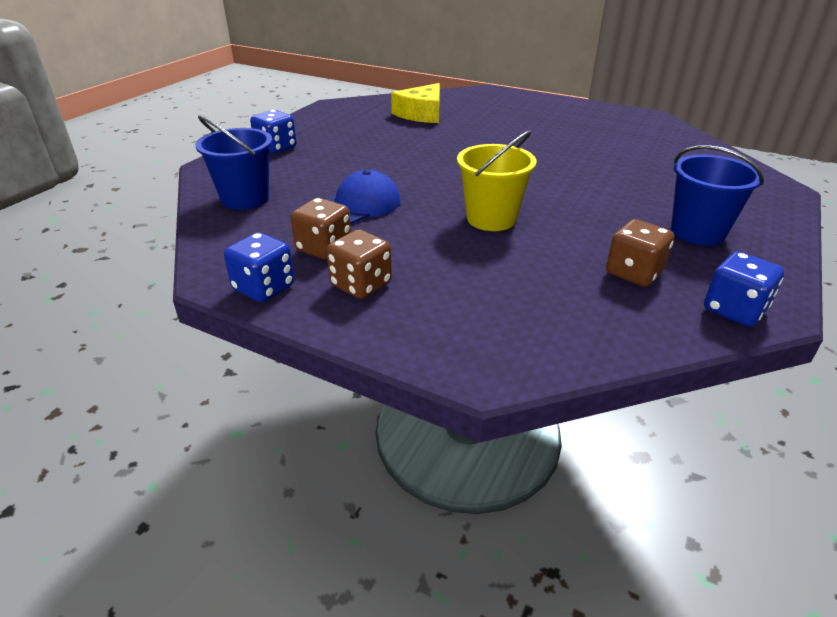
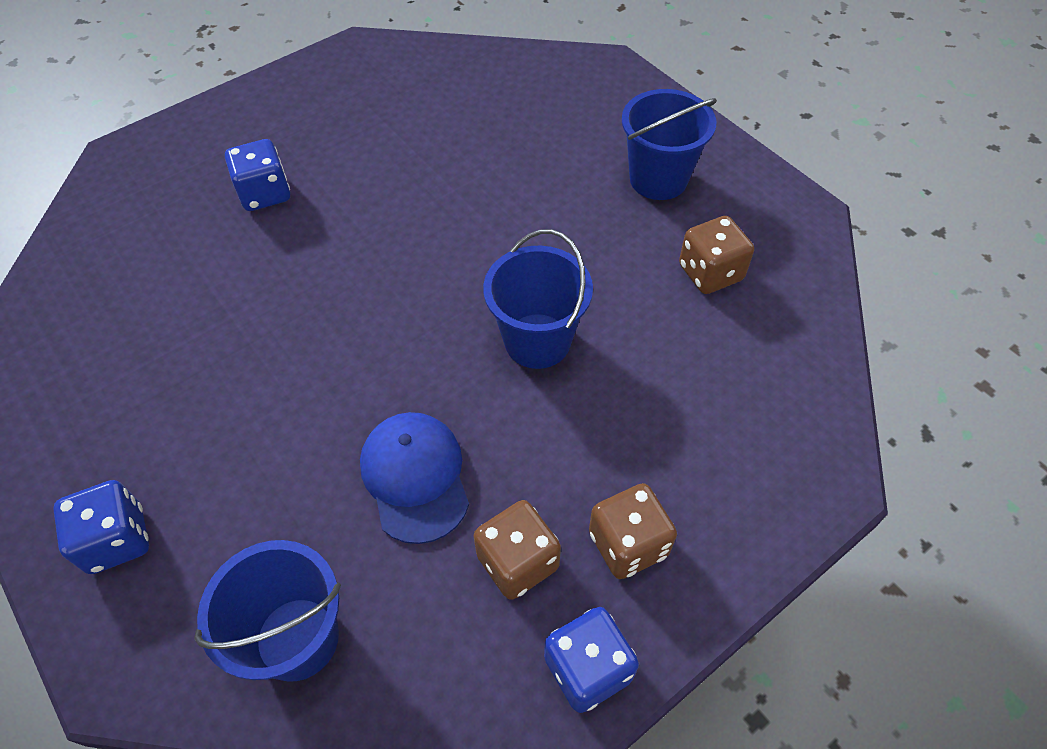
camera: 65 degrees left, 20 degrees up
yellow cheese [391,83,440,123] -> none
yellow bucket [457,130,537,231] -> blue bucket [483,229,593,369]
blue dice [704,252,784,327] -> blue dice moved to [225,139,290,211]

